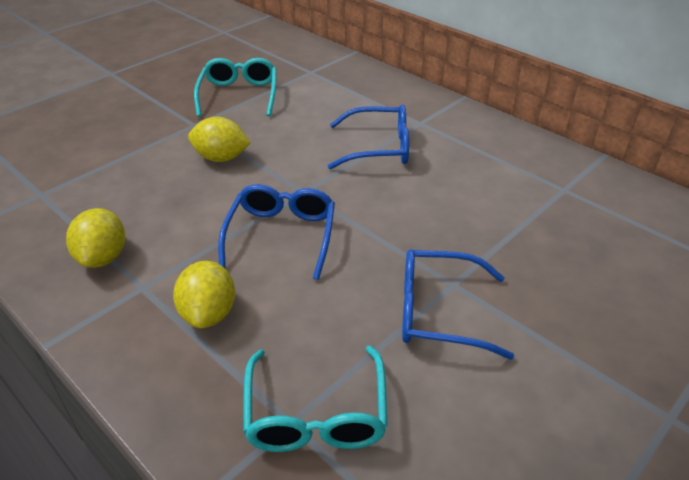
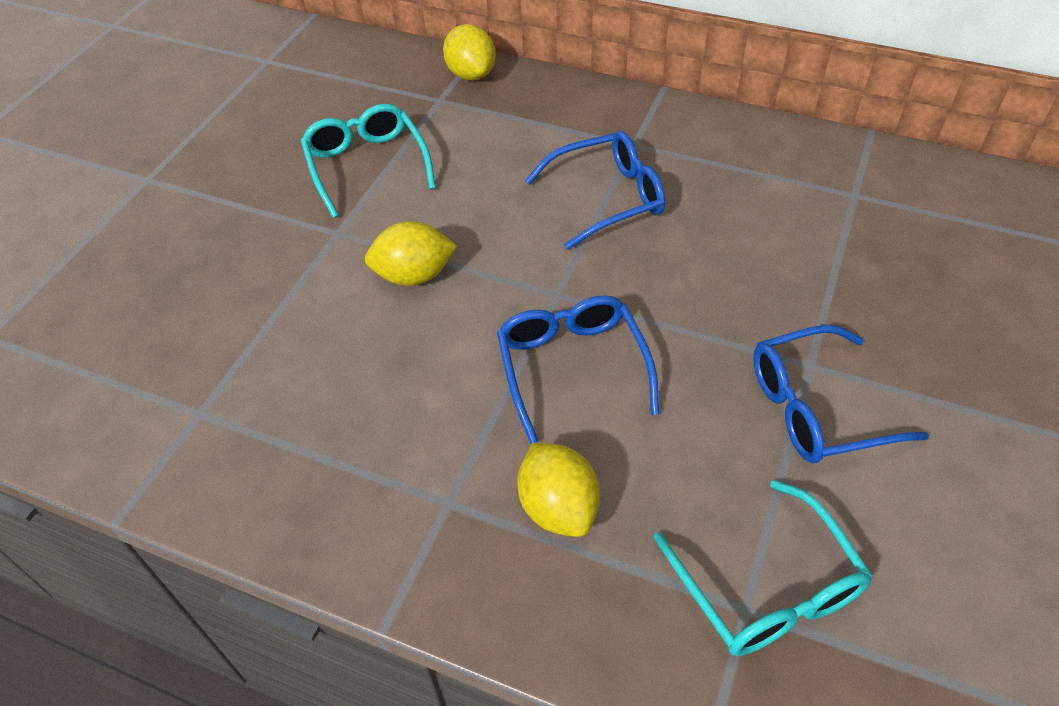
camera: 20 degrees left, 10 degrees up
yellow lemon [66,208,125,268] -> yellow lemon moved to [443,24,496,81]

